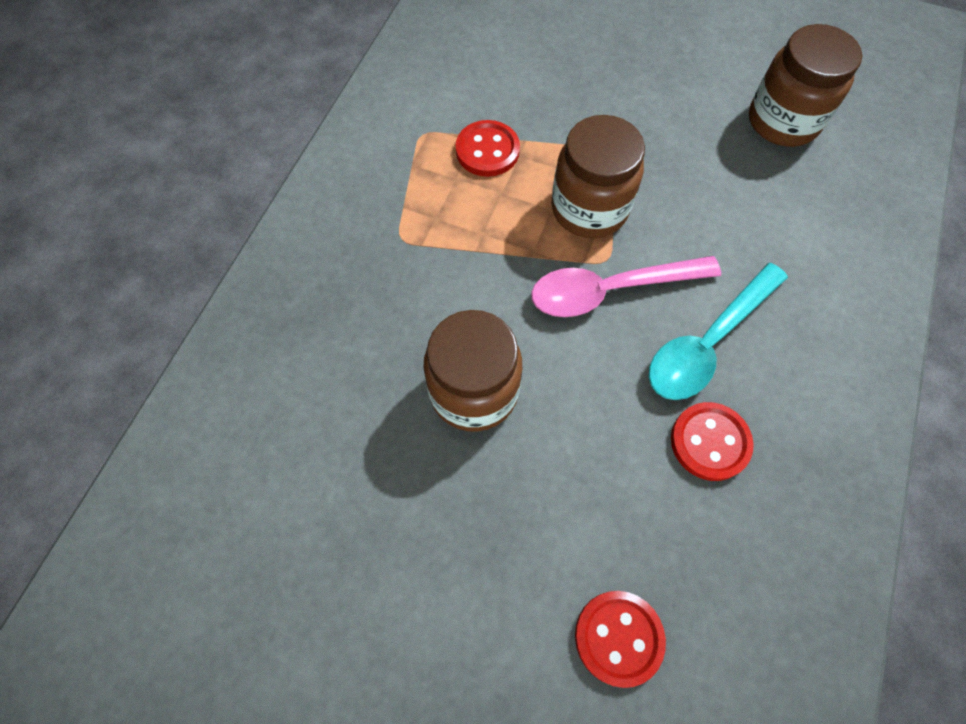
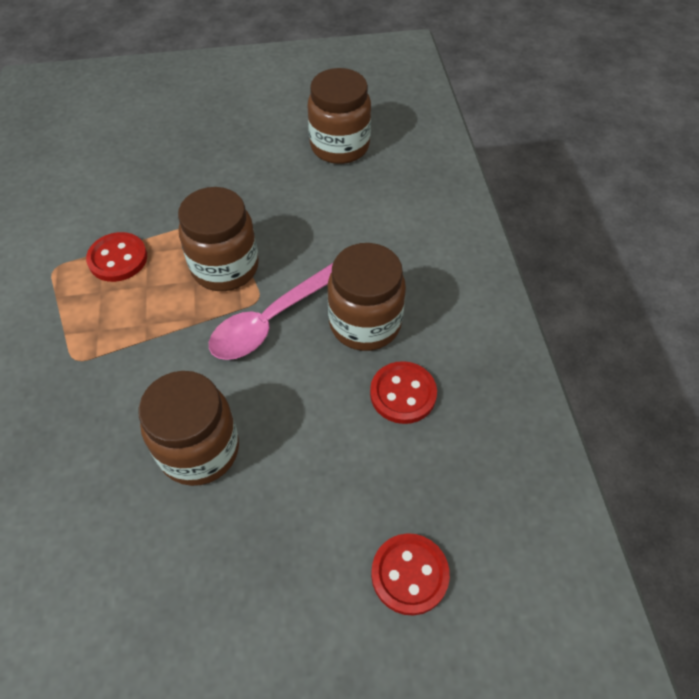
camera: 30 degrees left, 10 degrees down
turquoise spoon [649,263,788,400] -> brown jar [327,243,406,351]

